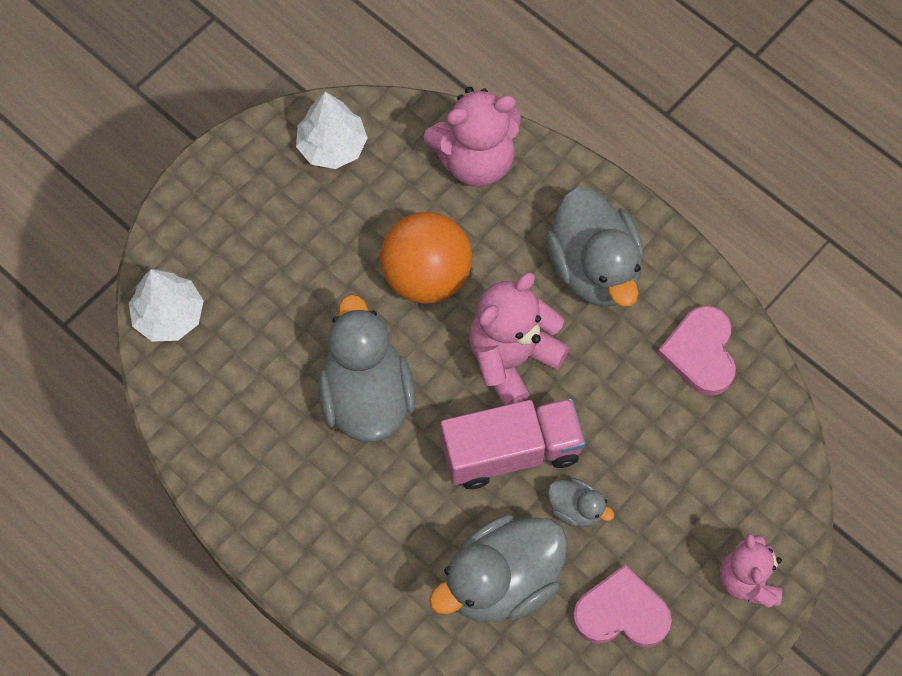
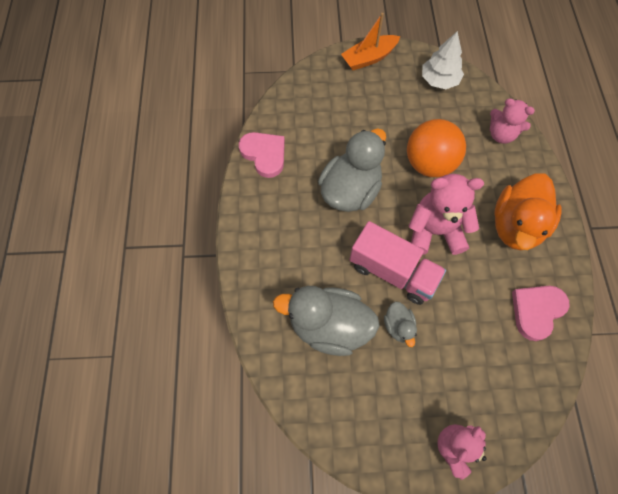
camera: 45 degrees right, 0 degrees up
white tree [129,269,204,342] -> none
pink teddy bear [423,87,521,187] -> pink teddy bear [490,98,535,144], size x0.67
grey duck [545,187,643,307] -> orange duck [494,173,562,250]
pink heart [573,565,672,647] -> pink heart moved to [239,132,285,178]
none -> orange boat [341,13,400,70]

